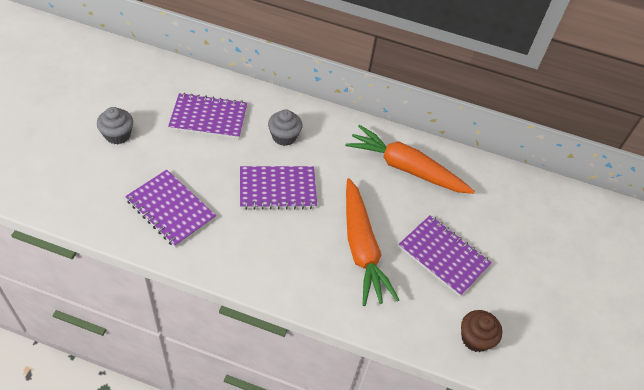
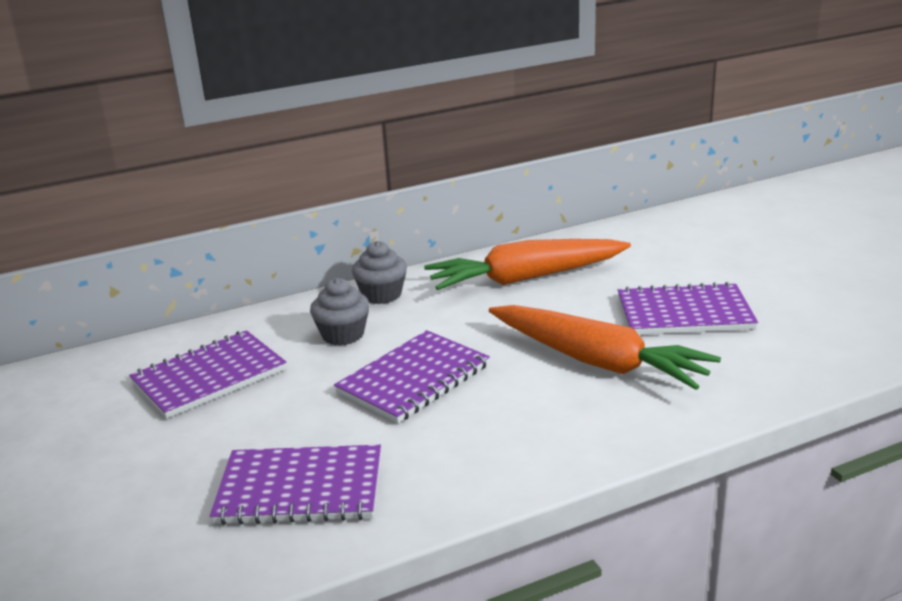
camera: 35 degrees left, 25 degrees down
grey cupcake [97,107,133,144] -> grey cupcake moved to [352,241,407,304]
brown cupcake [461,310,502,352] -> none

